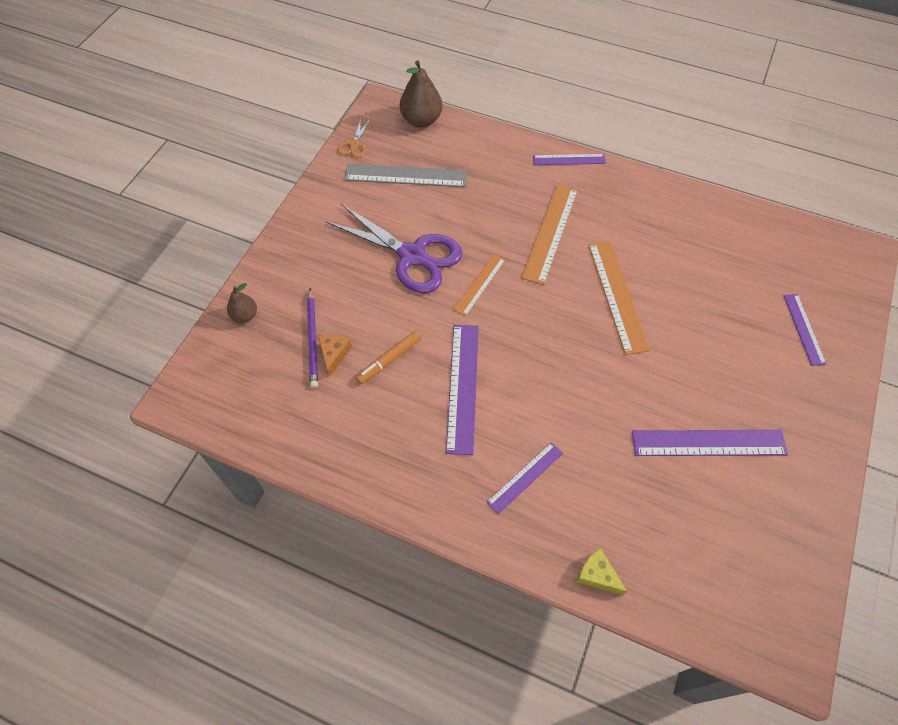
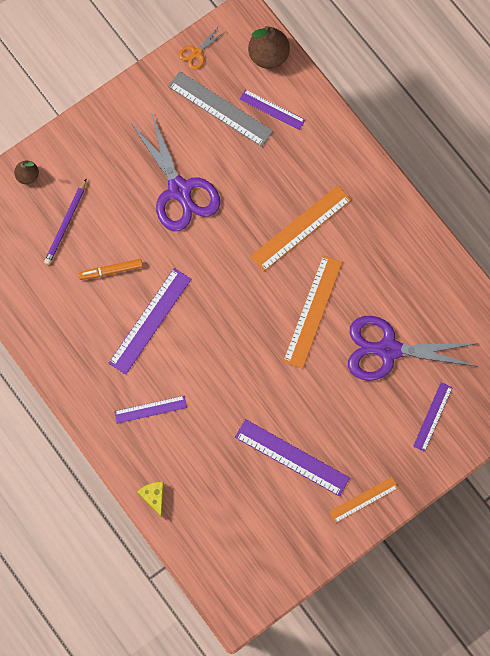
camera: 30 degrees right, 15 degrees up
orange cheese [318,335,352,377] -> none
orange ruler [454,254,506,316] -> orange ruler moved to [329,477,398,523]
purple ruler [533,154,606,165] -> purple ruler moved to [239,89,305,130]
none -> purple scissors [348,316,479,381]

